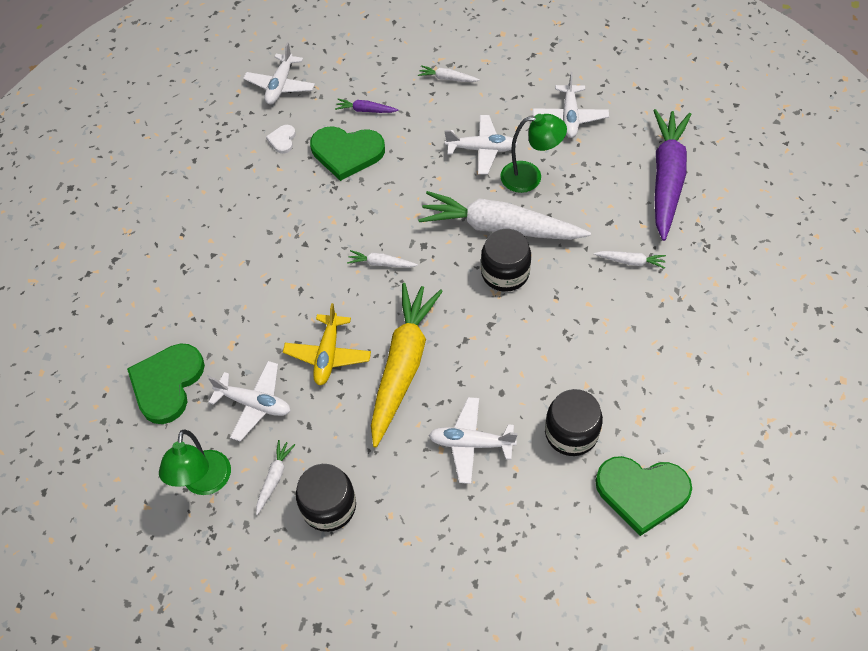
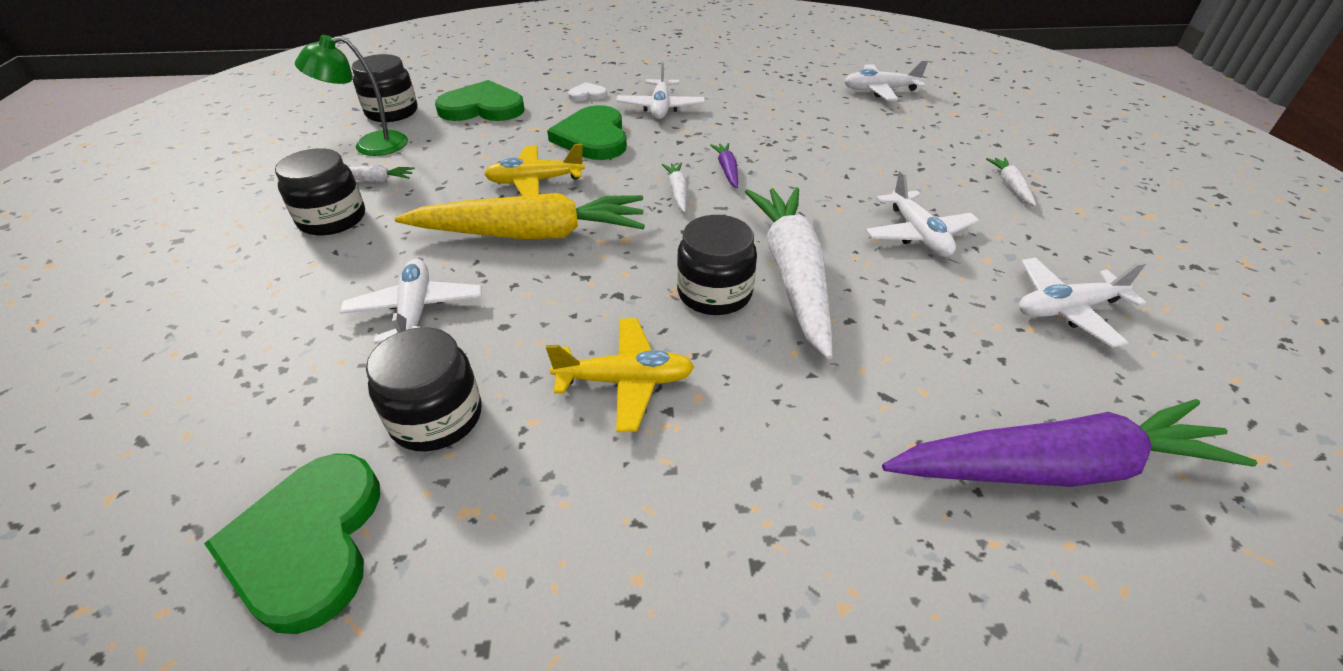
camera: 70 degrees right, 15 degrees down
white plane [208,361,291,442] -> white plane moved to [616,61,705,119]
white heart [266,125,296,154] -> white heart moved to [568,82,607,101]
green heart [310,126,385,181] -> green heart moved to [547,105,627,160]
purple carrot [335,99,399,113] -> purple carrot moved to [710,143,738,188]
green lamp [500,114,567,193] -> none
white carrot [594,251,666,269] -> none
none -> black jar [352,54,418,122]
none -> yellow plane [546,318,694,432]

